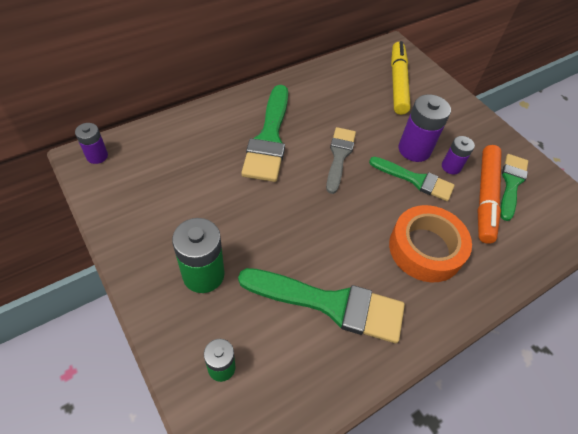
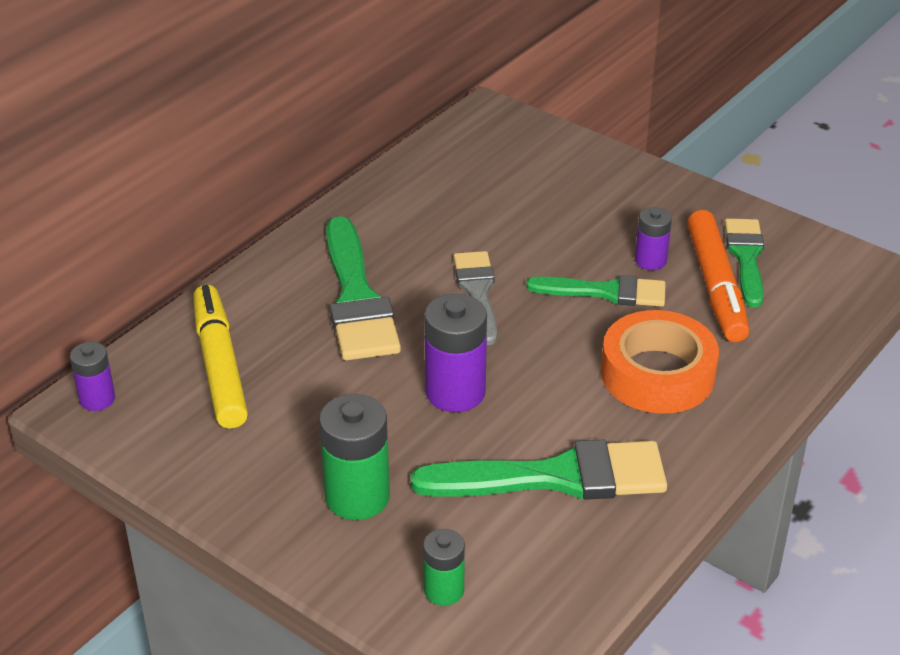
camera: 15 degrees left, 15 degrees down
yellow marker [391,41,411,115] -> yellow marker moved to [193,285,248,428]
purple battery [398,94,451,162] -> purple battery moved to [424,294,487,412]

